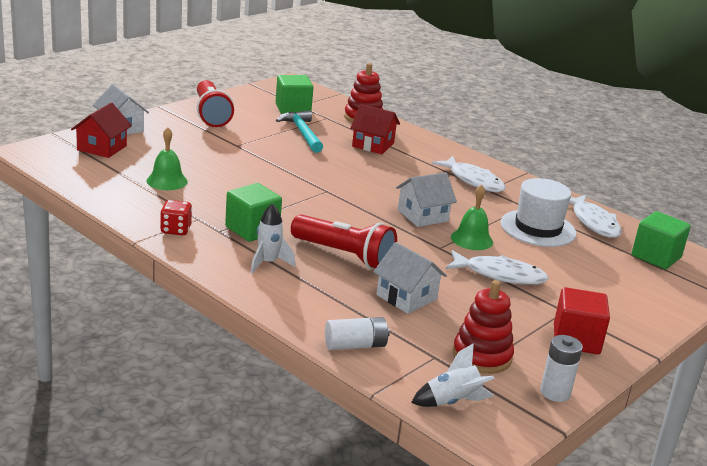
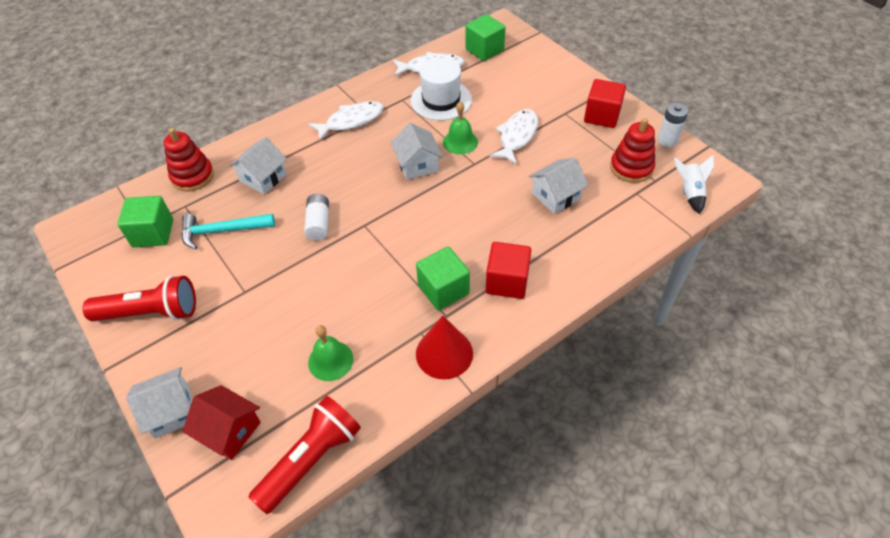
camera: 75 degrees left, 25 degrees up
red dice [160,200,192,235] -> red cone [416,316,473,380]
white rocket [250,203,295,274] -> red cube [486,242,531,299]
red flashlight [291,214,397,269] -> red flashlight moved to [249,396,361,514]
white battery [325,317,390,350] -> white battery moved to [304,194,329,241]
red house [350,104,400,154] -> white house [229,137,287,194]

